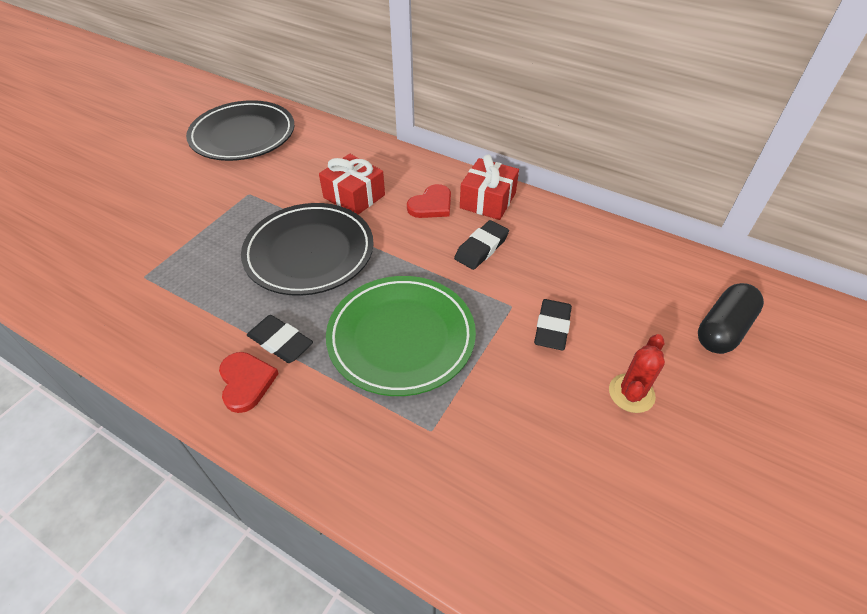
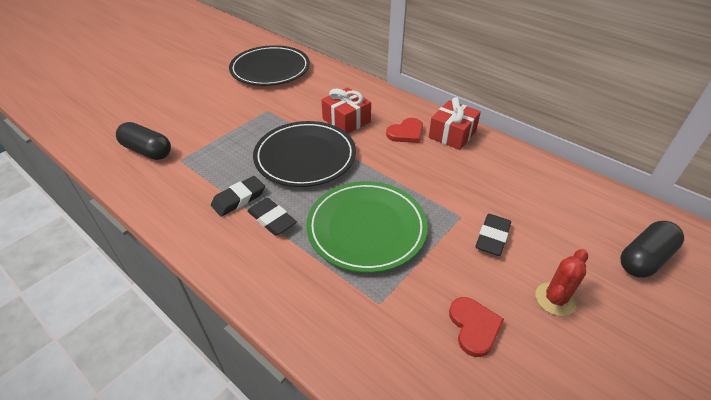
camera: 10 degrees right, 5 degrees down
red heart [219,352,279,413] -> red heart moved to [449,297,504,357]
black eraser [454,220,509,270] -> black eraser moved to [211,176,265,217]
none -> black capsule [116,122,171,160]

